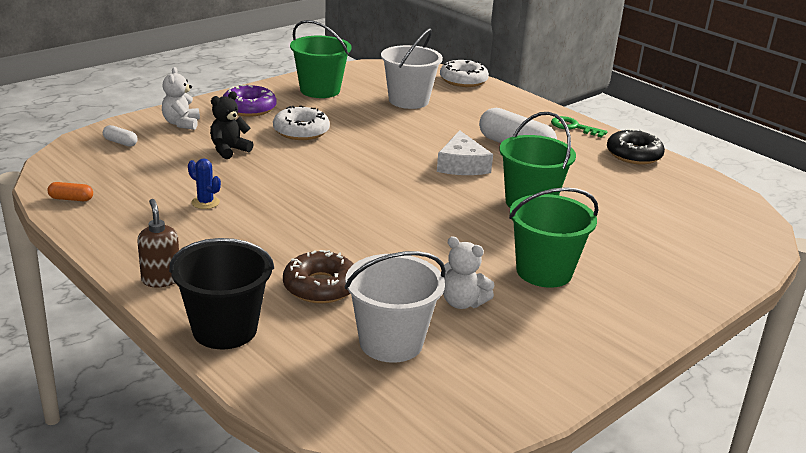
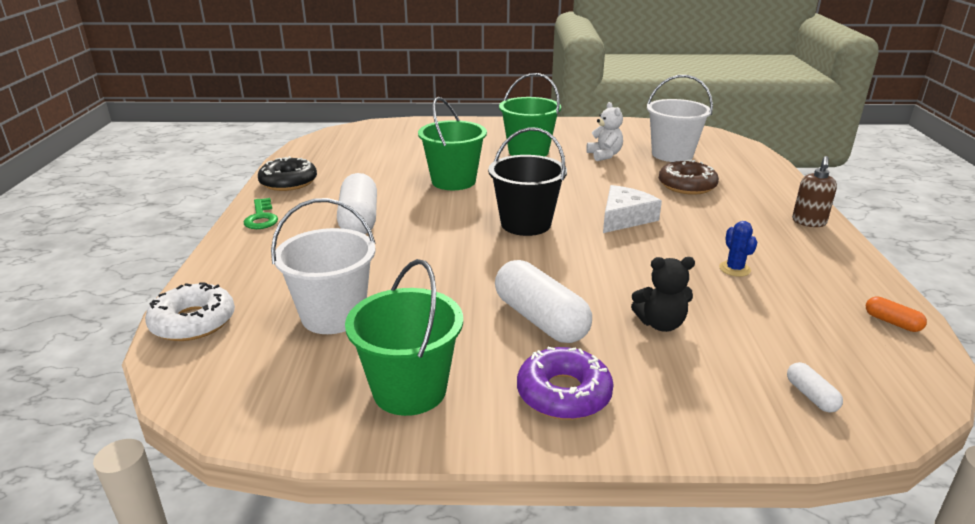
camera: 135 degrees left, 0 degrees up
white teddy bear [162,67,200,130] -> none
black bucket [169,238,274,349] -> black bucket moved to [488,127,567,236]
white donut [273,105,330,140] -> white capsule [495,260,592,343]
white cheese [437,130,493,175] -> white cheese moved to [603,185,662,233]

